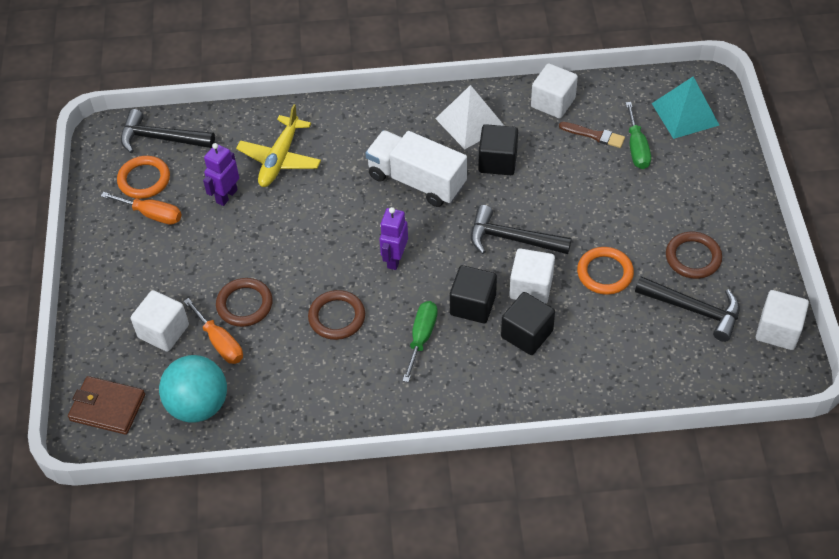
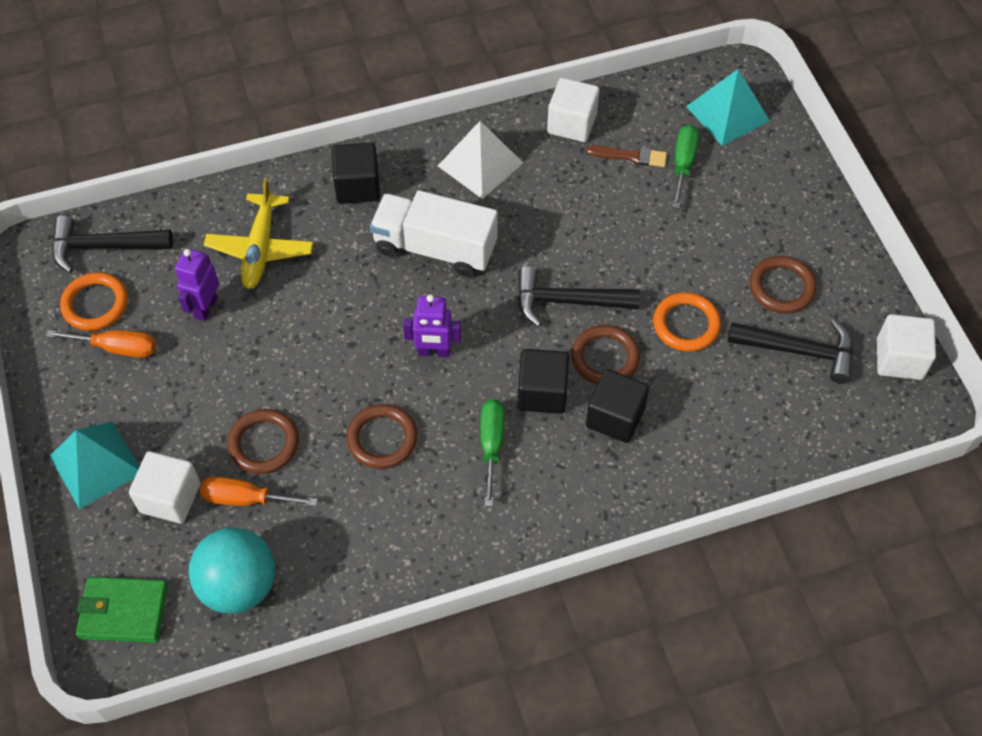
camera: 15 degrees left, 5 degrees up
brown wallet [68,376,145,435] -> green wallet [76,577,168,643]
orange screwdriver [183,298,243,364] -> orange screwdriver turned 150 degrees clockwise [200,476,318,506]
purple robot [379,207,408,270] -> purple robot turned 90 degrees counterclockwise [403,294,461,357]
black cube [478,124,518,175] -> black cube moved to [332,143,380,204]
white cube [509,248,555,304] -> brown ring [571,325,640,385]
green screwdriver [626,102,651,169] -> green screwdriver turned 150 degrees counterclockwise [672,125,699,208]
none -> turquoise pyramid [50,422,140,509]

